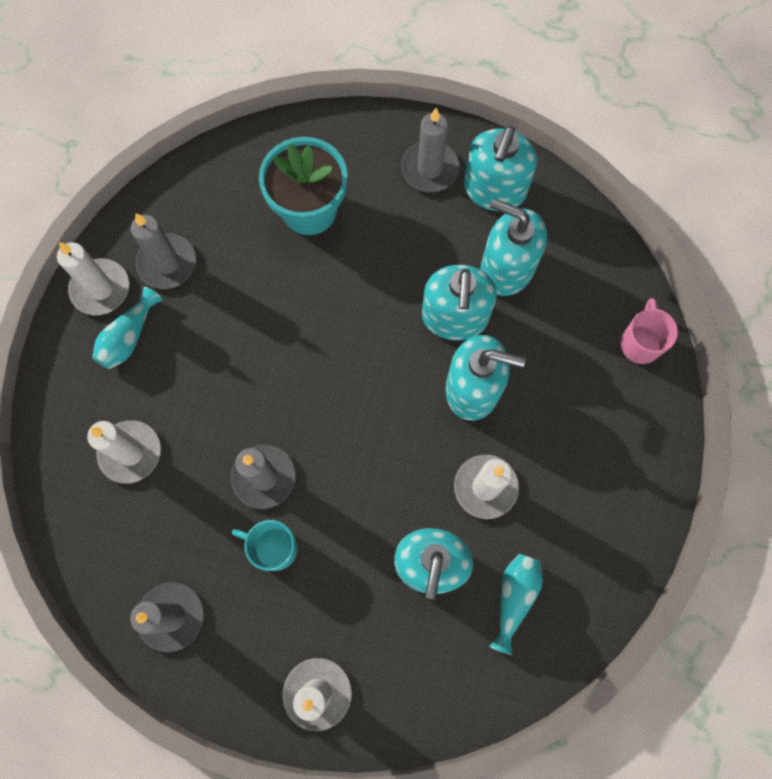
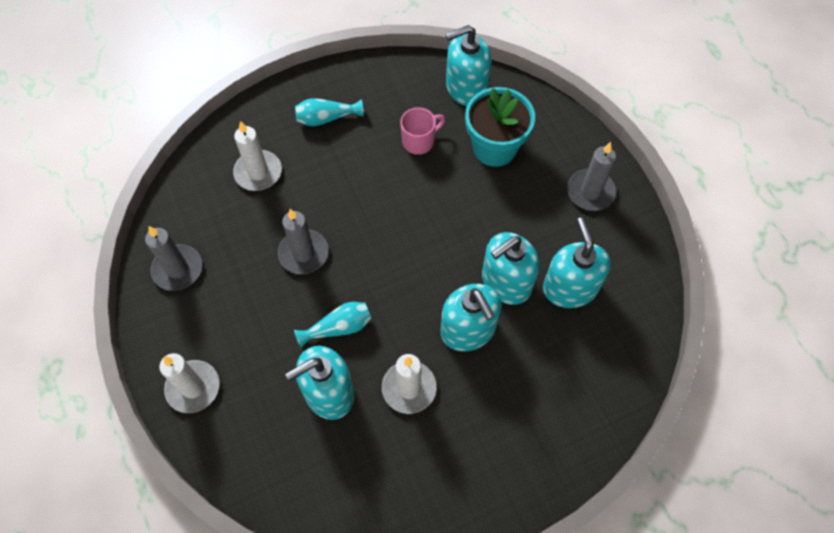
camera: 50 degrees right, 10 degrees down
white candle [57,242,129,315] -> none
grey candle [131,213,196,289] -> none
turquoise mug [232,520,298,571] -> none
turquoise soap dispenser [464,126,537,211] -> turquoise soap dispenser moved to [445,25,492,106]
turquoise vase [489,554,543,655] -> turquoise vase moved to [294,302,372,348]
pink mug [621,298,678,364] -> pink mug moved to [400,107,445,155]

